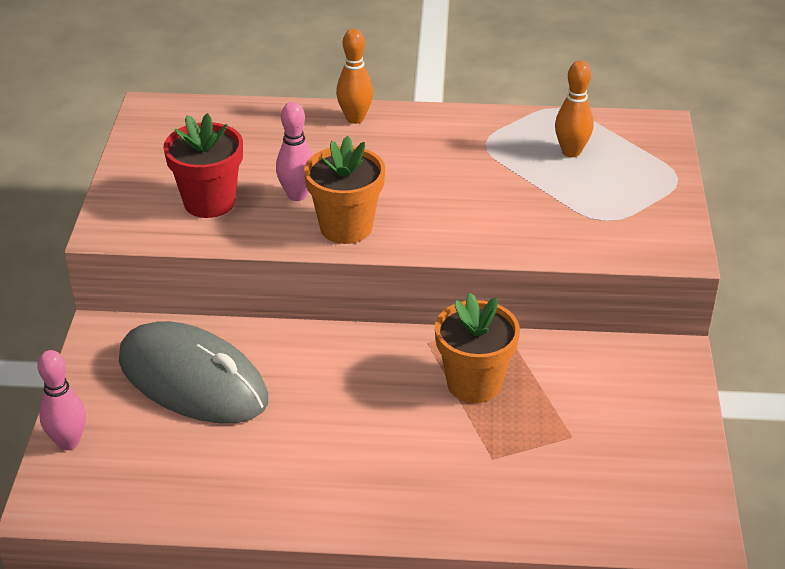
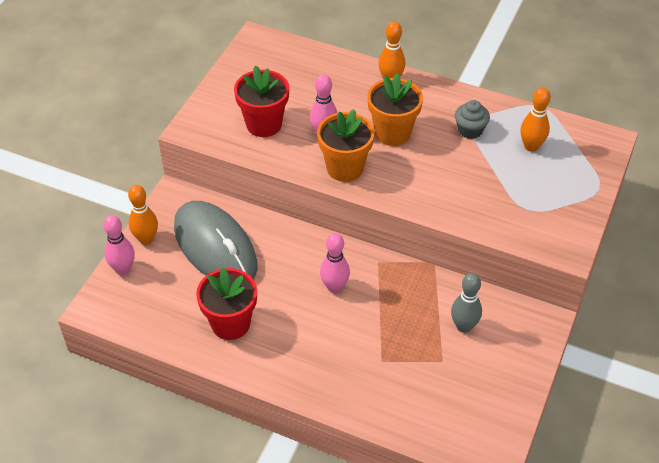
camera: 20 degrees right, 10 degrees up
orange flower pot [435,293,520,403] -> orange flower pot moved to [367,74,423,146]
none -> orange bowling pin [128,185,158,245]
none -> red flower pot [196,267,257,340]
none -> pink bowling pin [320,233,350,293]
none -> grey bowling pin [451,273,482,333]
none -> grey cupcake [455,100,490,139]

